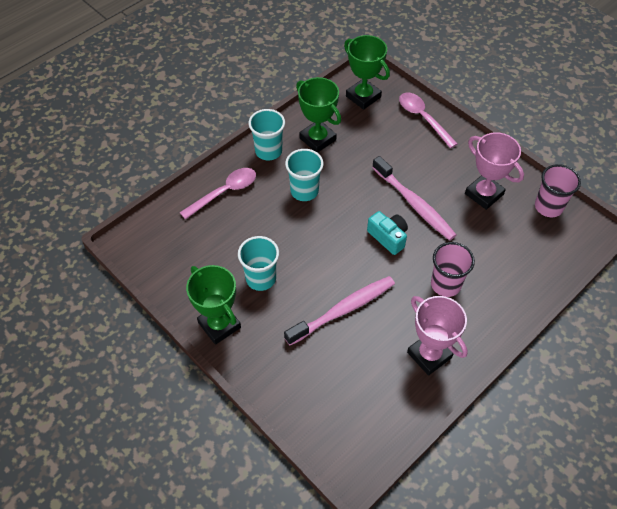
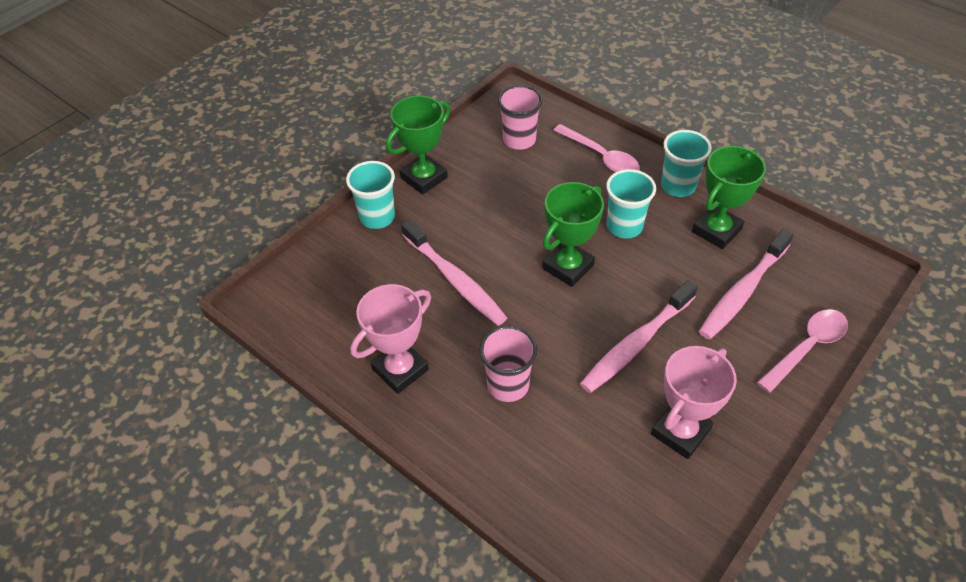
camera: 85 degrees right, 5 degrees down
turquoise cup [238,236,279,291] -> turquoise cup moved to [346,161,395,229]
green trophy [344,35,390,110] -> green trophy moved to [542,182,604,287]
turquoise camera [367,211,408,255] -> none
pink cup [535,164,581,217] -> pink cup moved to [498,85,543,150]
none -> pink toothbrush [699,229,794,340]

